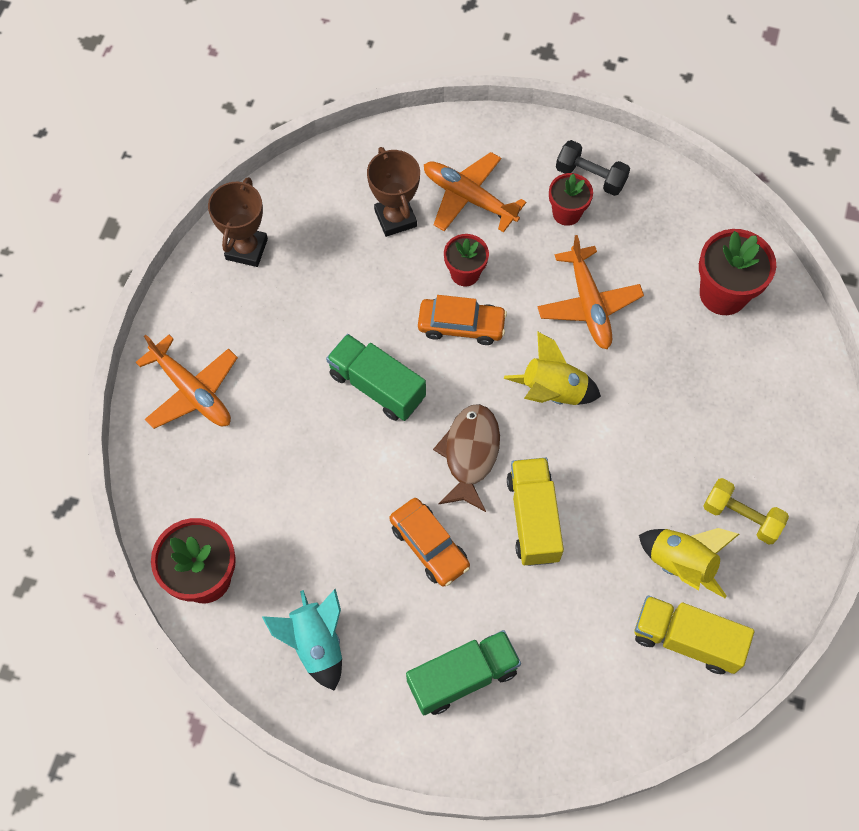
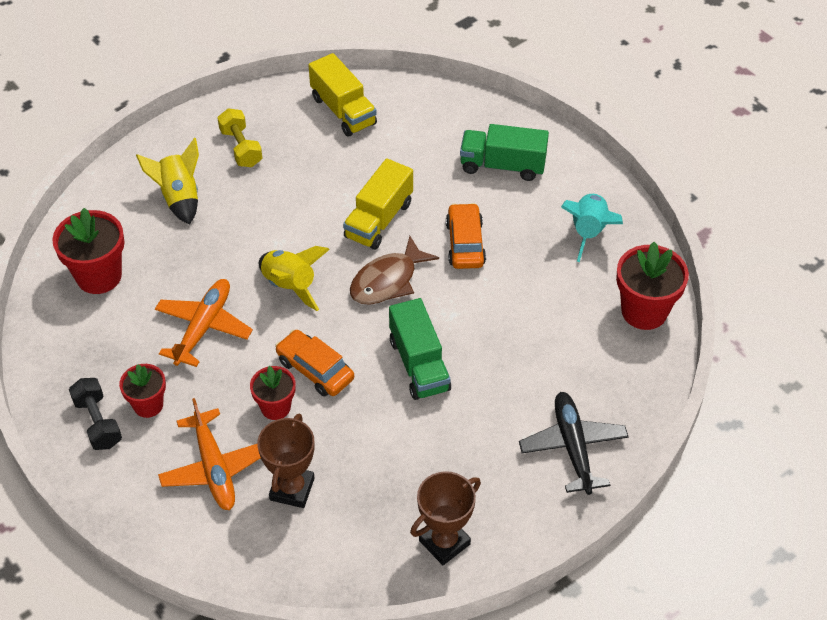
camera: 145 degrees left, 15 degrees down
orange plane [136,335,238,429] -> black plane [519,392,629,495]
yellow rocket [639,528,739,598] -> yellow rocket moved to [136,138,199,225]

